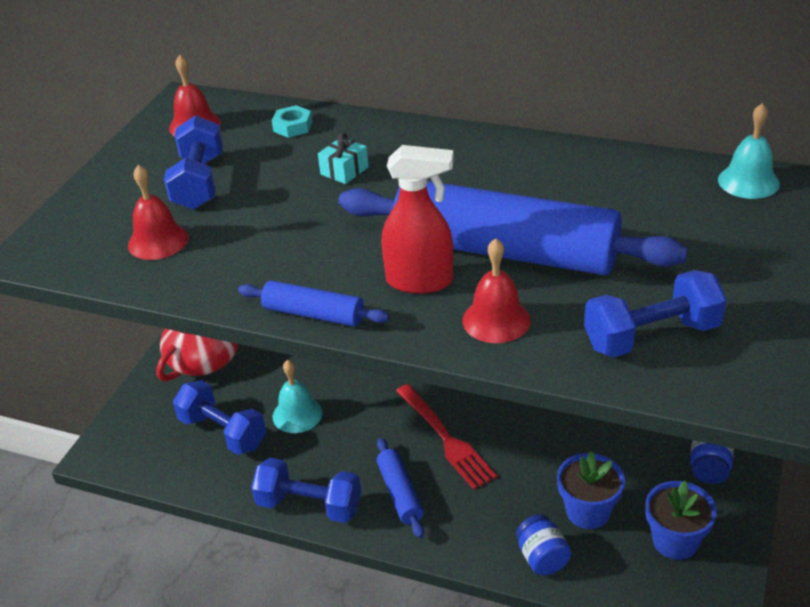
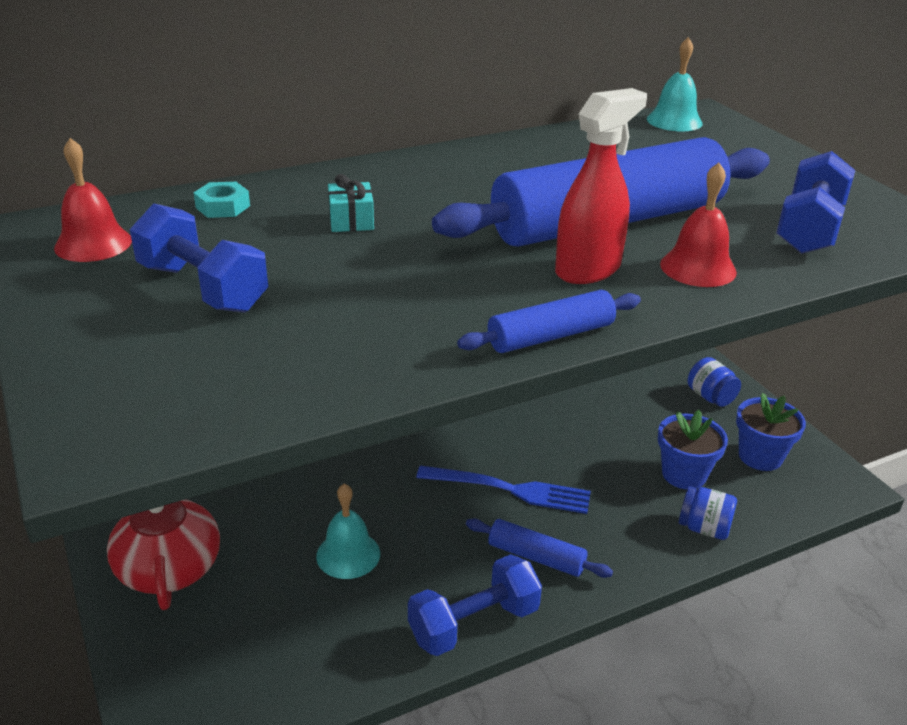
camera: 50 degrees left, 5 degrees down
red bell [128,165,188,260] -> none
blue dumbbell [173,380,266,455] -> none
red fork [396,384,497,489] -> blue fork [416,466,591,514]

